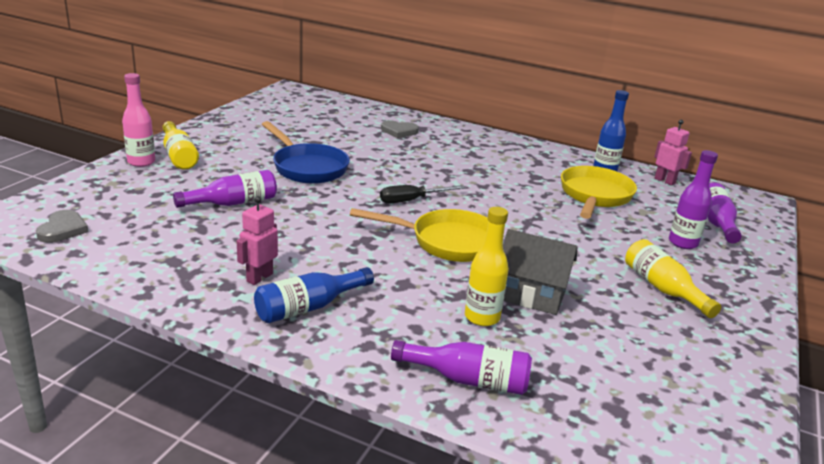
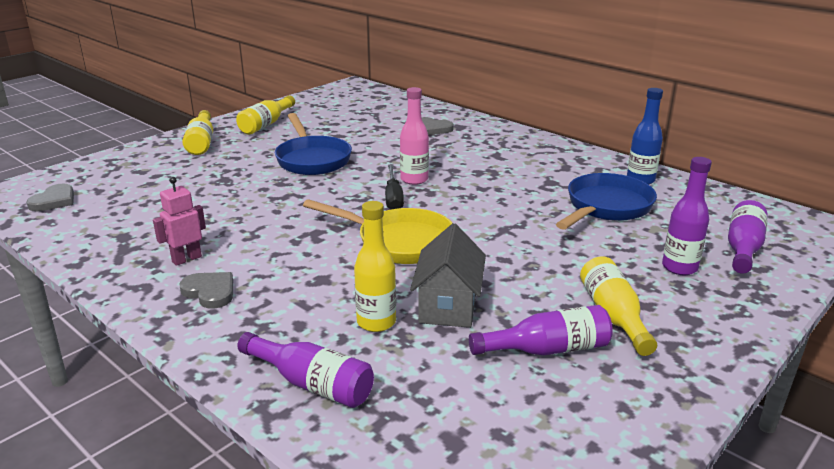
camera: 20 degrees right, 0 degrees up
pink bottle [122,73,156,167] -> pink bottle moved to [400,87,429,185]
purple bottle [173,170,277,208] -> purple bottle moved to [469,305,613,355]
blue bottle [254,267,374,323] -> grey heart [179,272,233,309]
black screwdriver [380,185,466,203] -> black screwdriver turned 90 degrees counterclockwise [385,165,404,209]
grey house [503,229,577,315] -> grey house turned 60 degrees clockwise [410,223,486,328]
yellow pan [561,166,637,219] -> blue pan [556,173,657,230]
pink robot [654,120,692,186] -> none
none -> yellow bottle [236,95,295,134]

